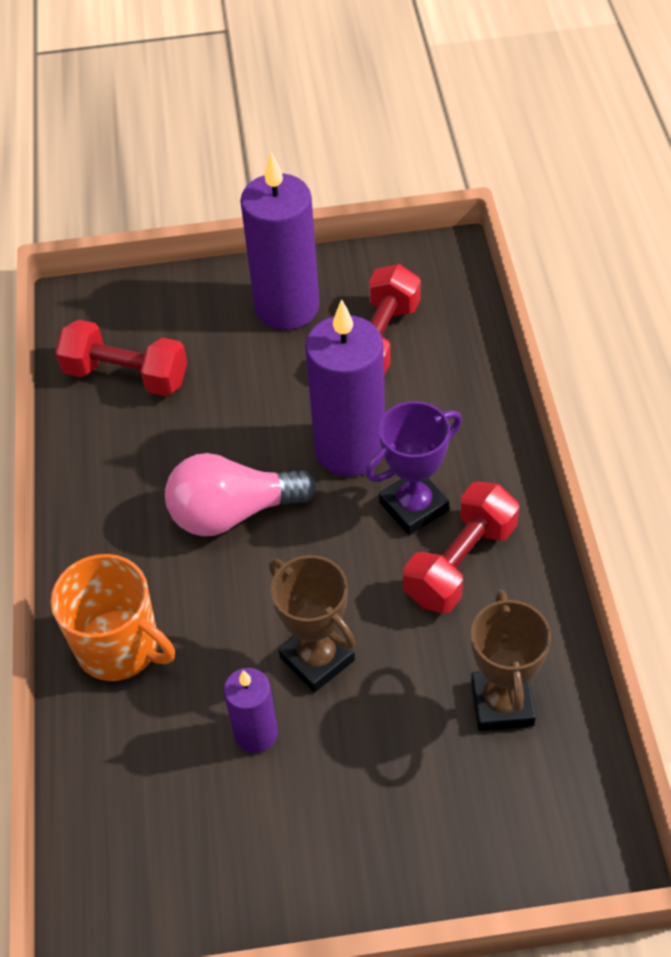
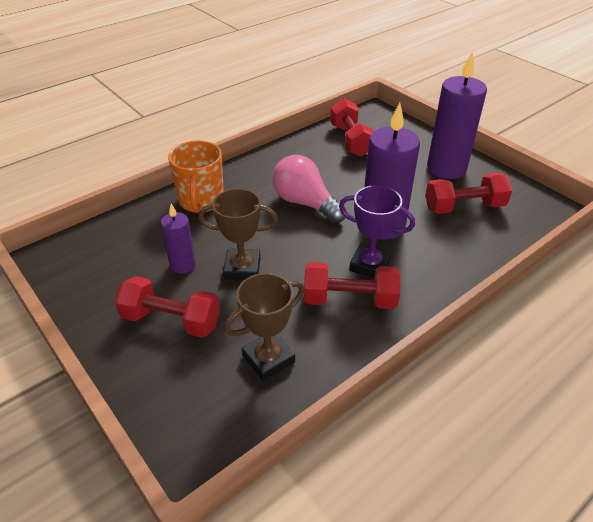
camera: 55 degrees right, 10 degrees down
brown trophy [269,555,355,692] -> brown trophy turned 75 degrees clockwise [198,188,278,280]
none -> red dumbbell [114,276,220,338]

